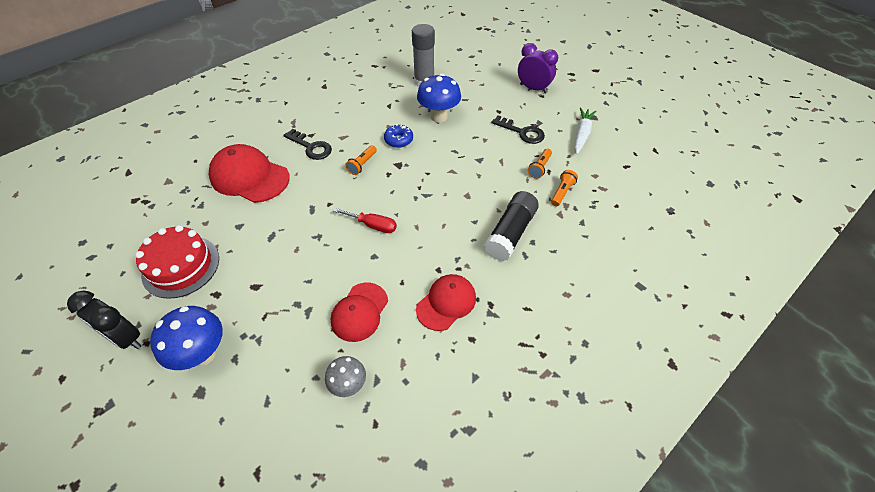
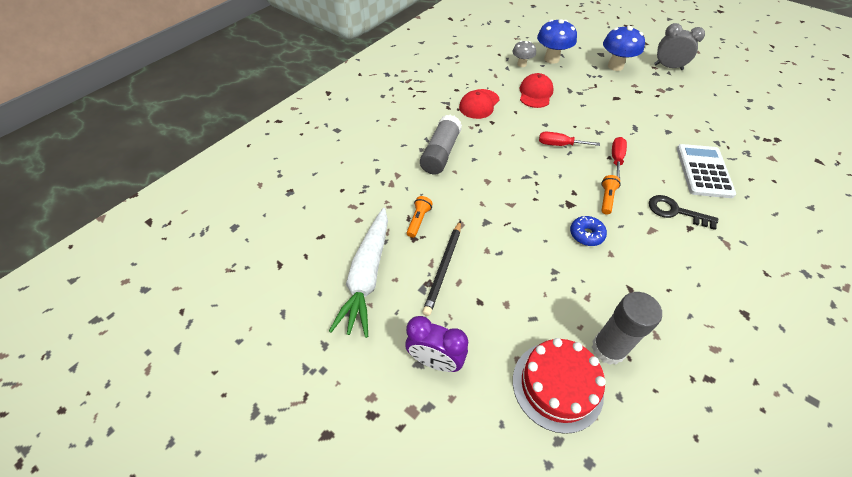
camera: 170 degrees right, 0 degrees up
black clock [67,291,142,349] -> grey clock [654,23,705,70]
red cake [135,225,219,299] -> red cake moved to [513,338,606,434]
red cap [209,144,290,203] -> white calculator [677,144,736,198]
blue mushroom [417,74,461,123] -> blue mushroom moved to [537,19,577,64]
black glue stick [484,191,539,261] -> grey glue stick [420,115,462,175]
black key [491,115,545,144] -> black pencil [422,221,461,316]
orange flashlight [551,170,578,206] -> none
white carrot [575,108,596,154] -> white carrot [329,208,388,338], size x1.64
none -> red screwdriver [612,137,627,178]

